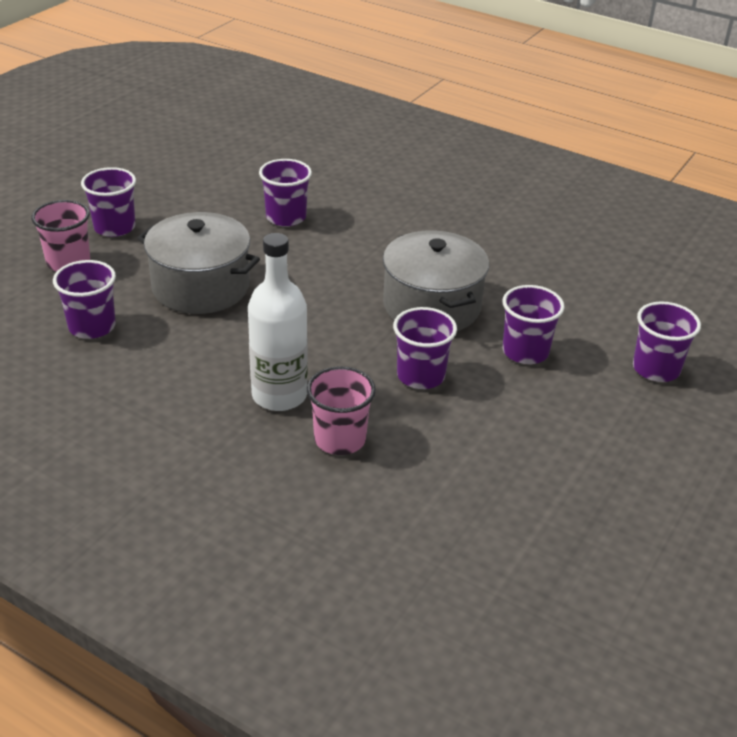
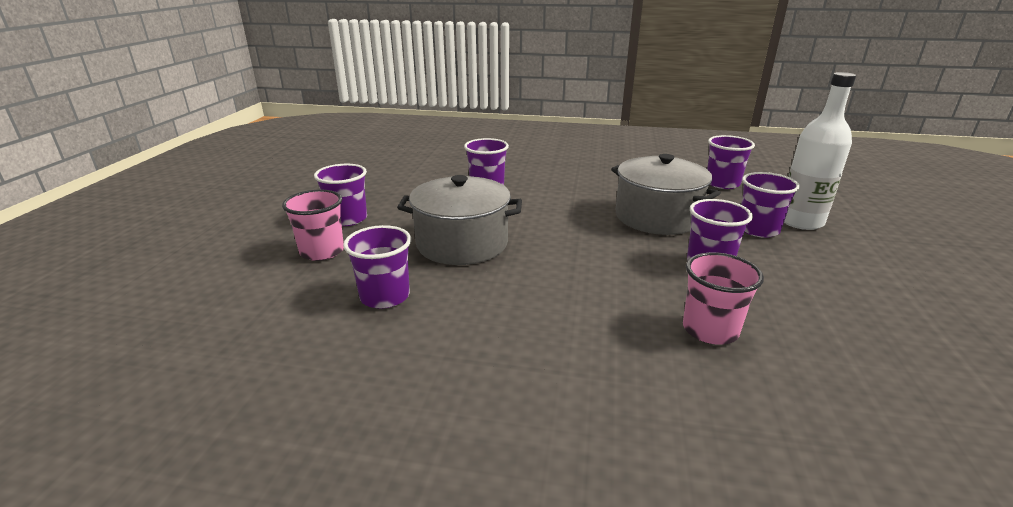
camera: 20 degrees left, 10 degrees down
white bottle [248,233,308,411] -> white bottle moved to [784,72,856,230]
purple cup [633,302,701,382] -> purple cup moved to [707,135,755,189]

